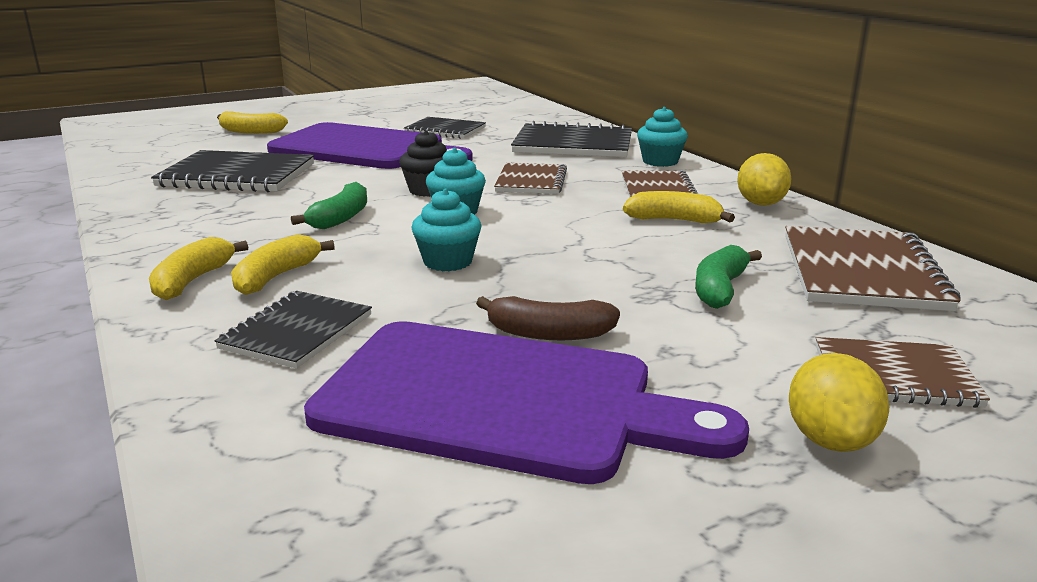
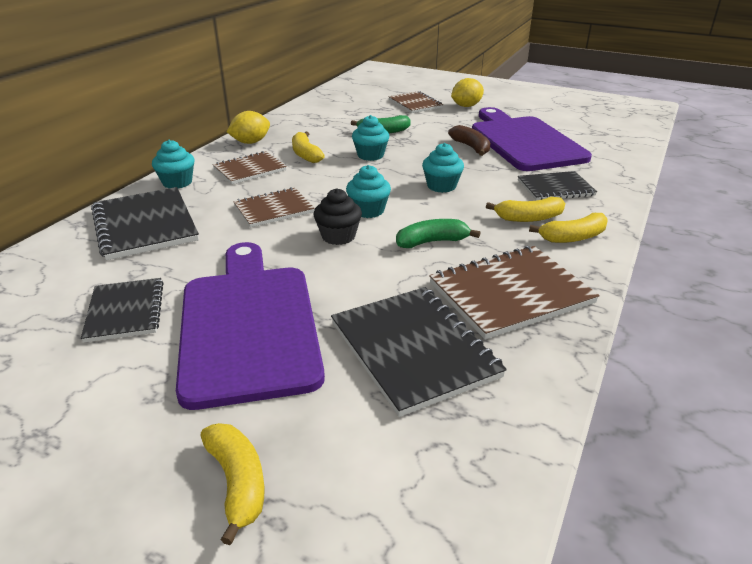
camera: 125 degrees left, 10 degrees up
brown notebook [785,226,961,311] -> brown notebook moved to [429,246,600,339]
none -> turquoise cupcake [352,115,389,161]

